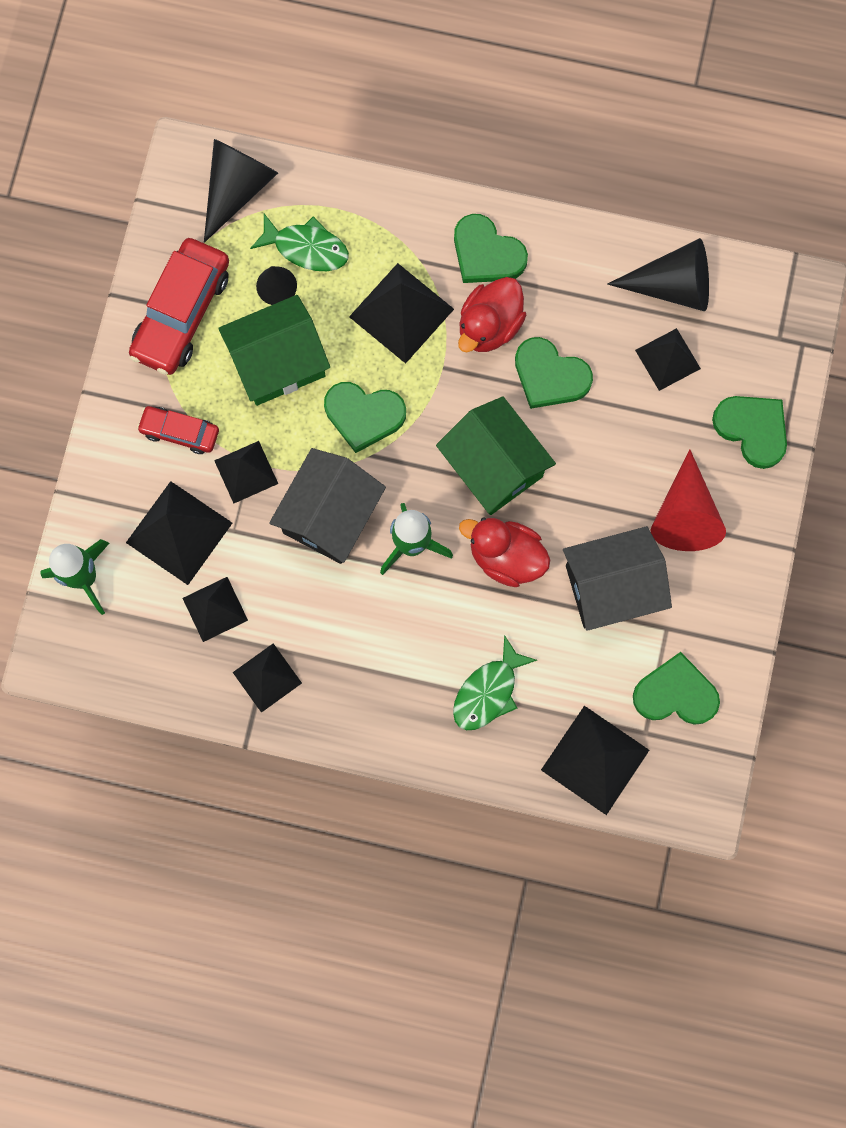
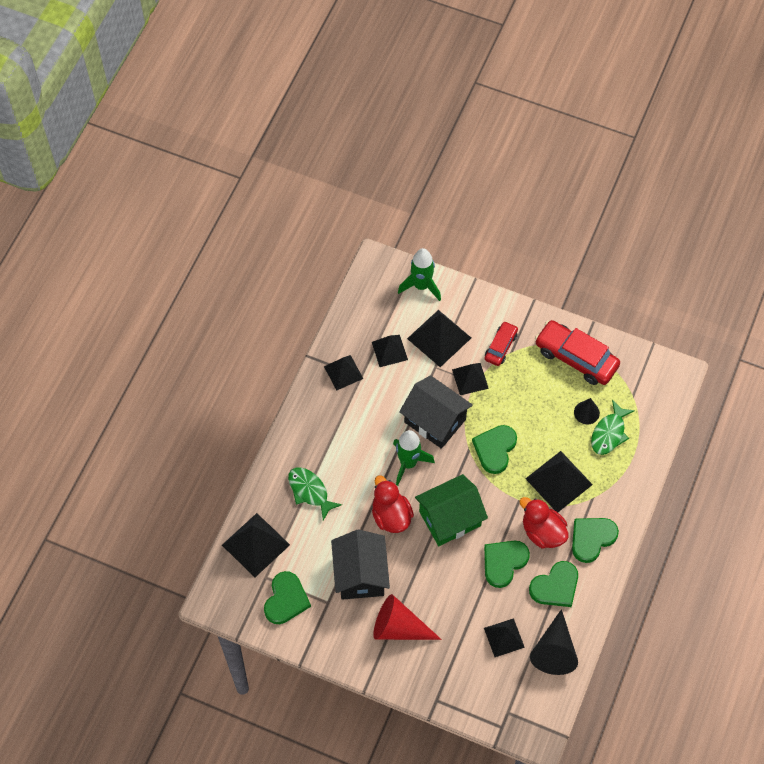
camera: 100 degrees right, 15 degrees down
black cone [204,139,278,243] -> none
green house [218,295,330,406] -> none
red duck [459,518,550,587] -> red duck turned 60 degrees counterclockwise [372,475,414,533]
green heart [712,396,787,469] -> green heart moved to [529,561,578,607]

